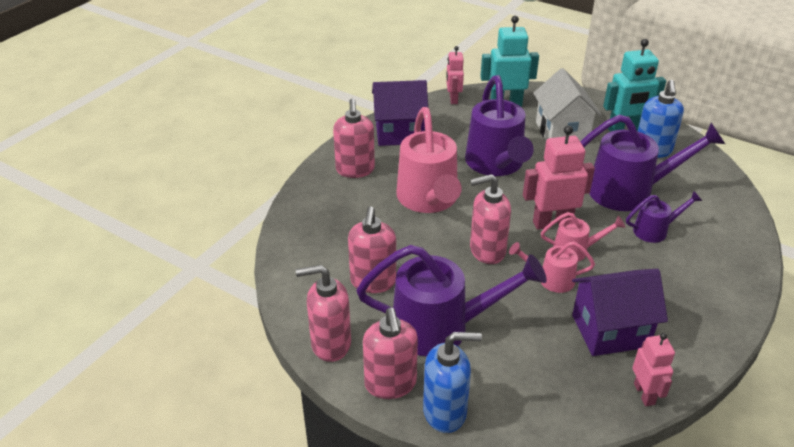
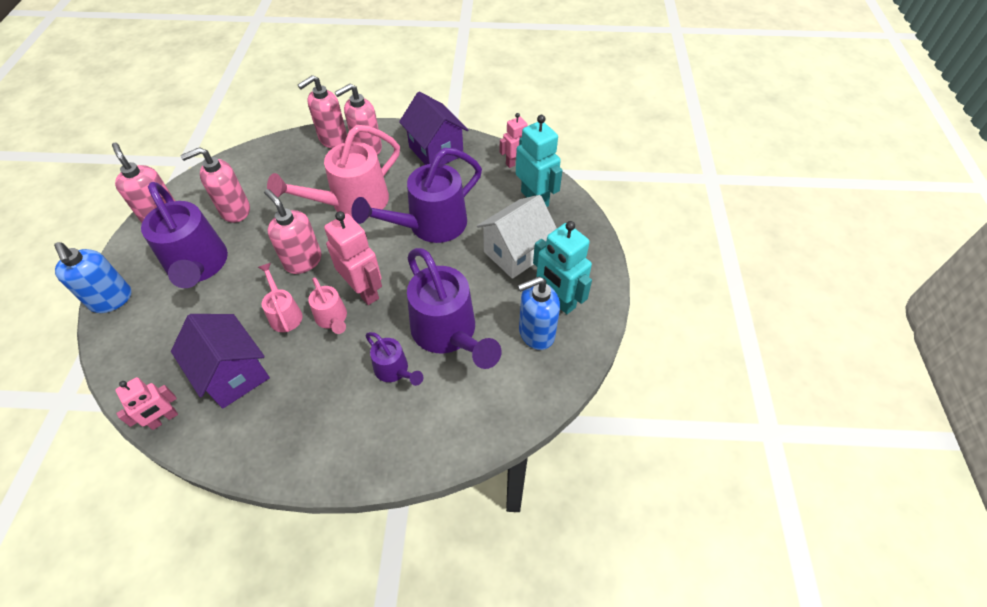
camera: 60 degrees right, 15 degrees up
pink soap dispenser [363,308,418,399] -> pink soap dispenser moved to [298,75,347,148]

